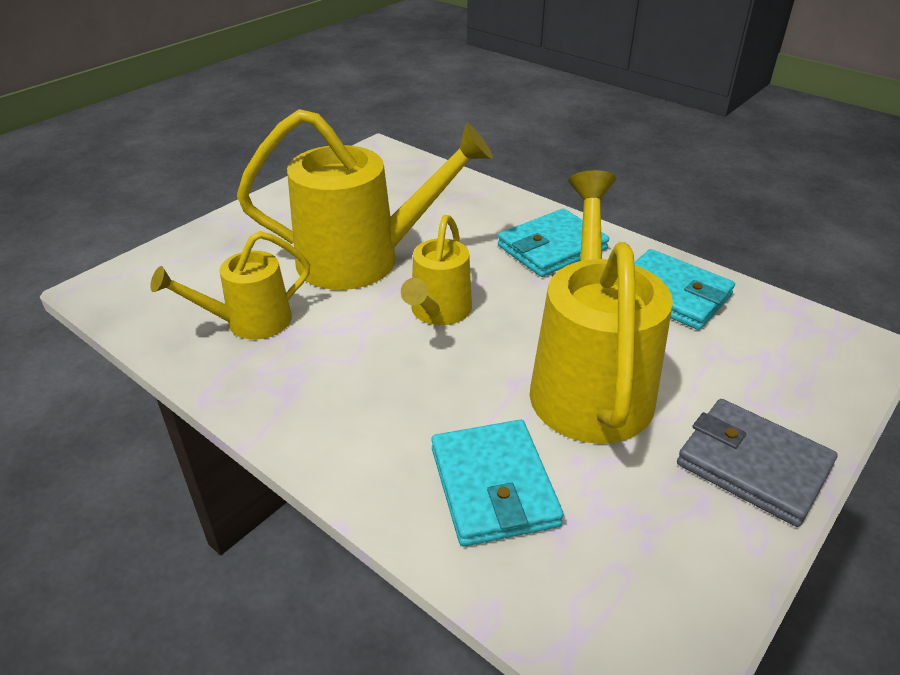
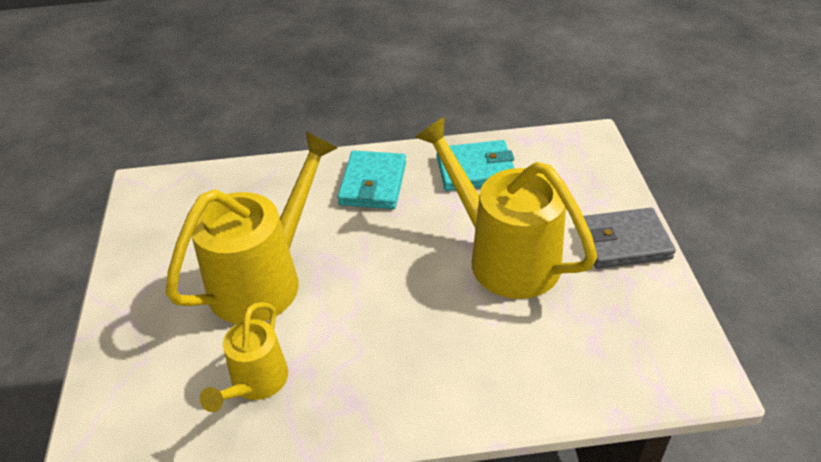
camera: 45 degrees left, 5 degrees up
yellow watering can [401,215,472,325] -> none
turquoise wallet [431,420,564,547] -> none

